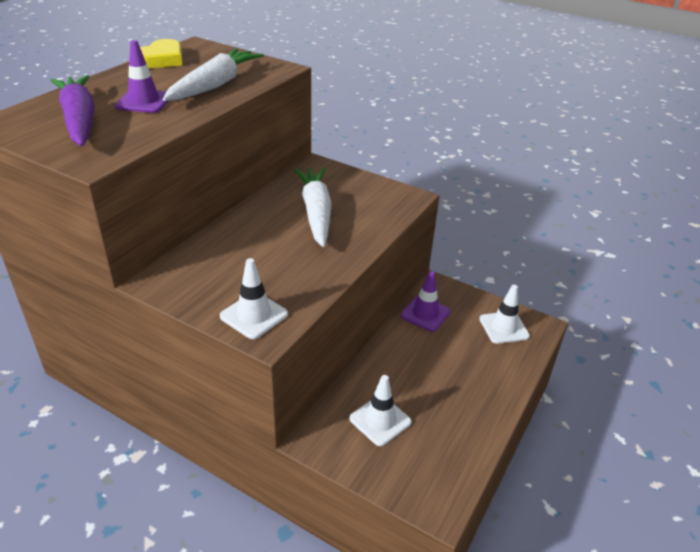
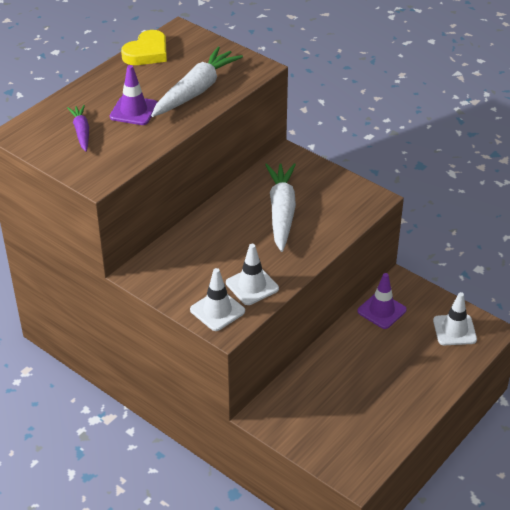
camera: 10 degrees right, 5 degrees up
purple carrot [50,75,95,146] -> purple carrot [67,105,89,152], size x0.55
white traffic cone [349,375,411,446] -> white traffic cone moved to [226,244,279,305]

